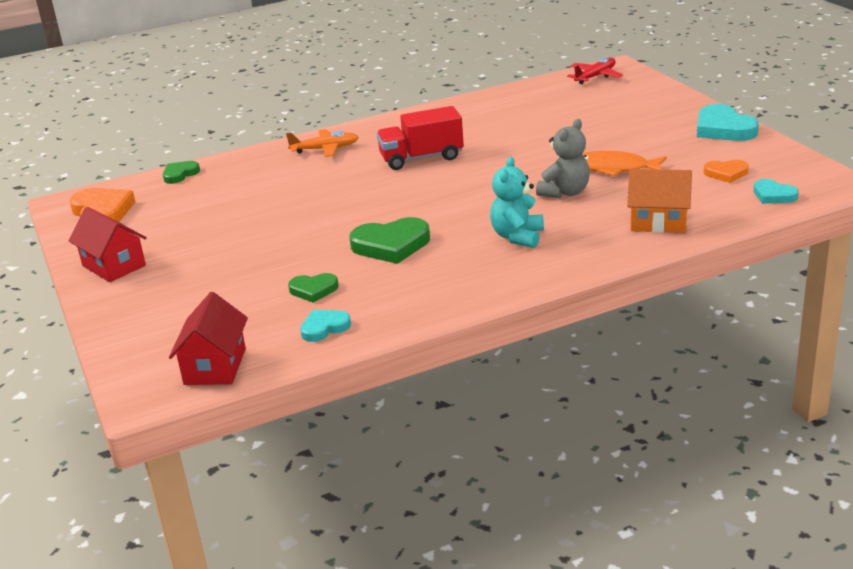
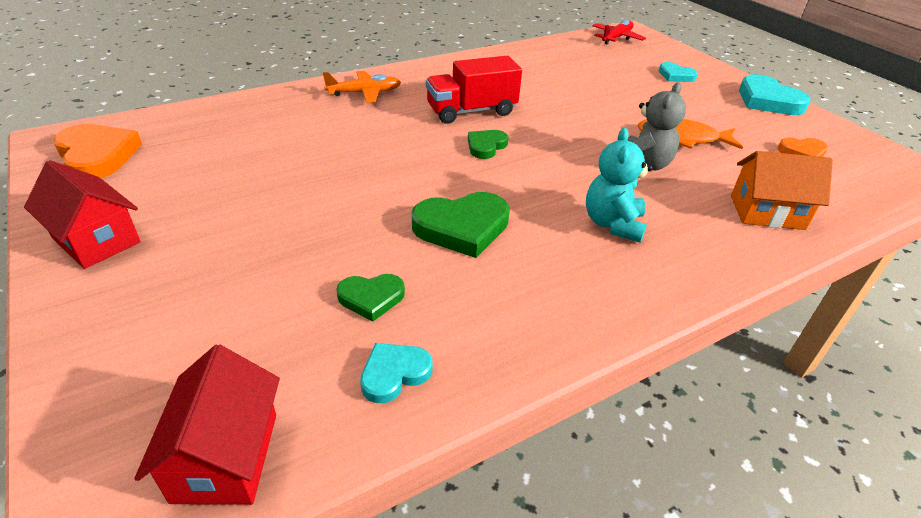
camera: 10 degrees left, 10 degrees up
green heart [163,161,200,184] -> green heart moved to [468,130,508,159]
turquoise heart [753,179,799,204] -> turquoise heart moved to [659,62,698,82]

